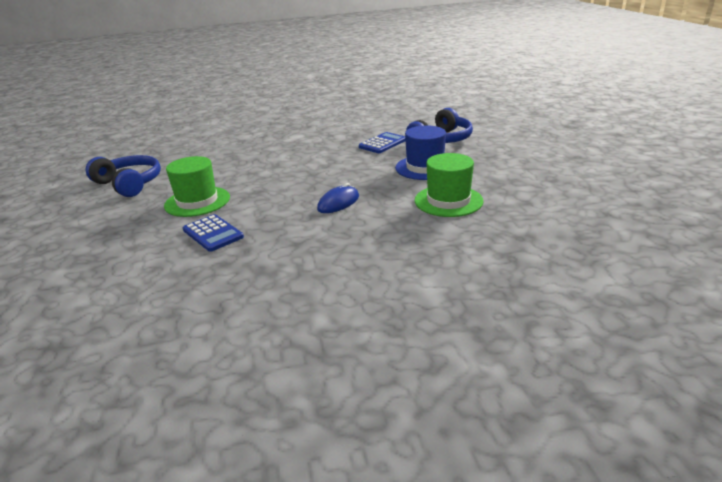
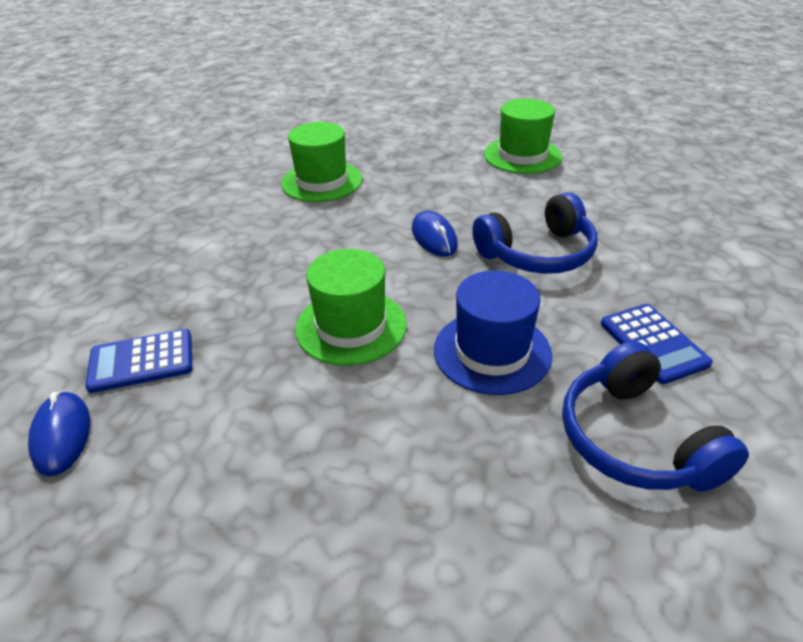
camera: 115 degrees right, 10 degrees up
blue headphones [86,155,161,197] -> blue headphones moved to [472,192,598,274]
blue calculator [183,214,244,252] -> blue calculator moved to [85,329,192,393]
none -> blue mouse [28,391,90,476]
none -> green hat [281,122,363,202]

